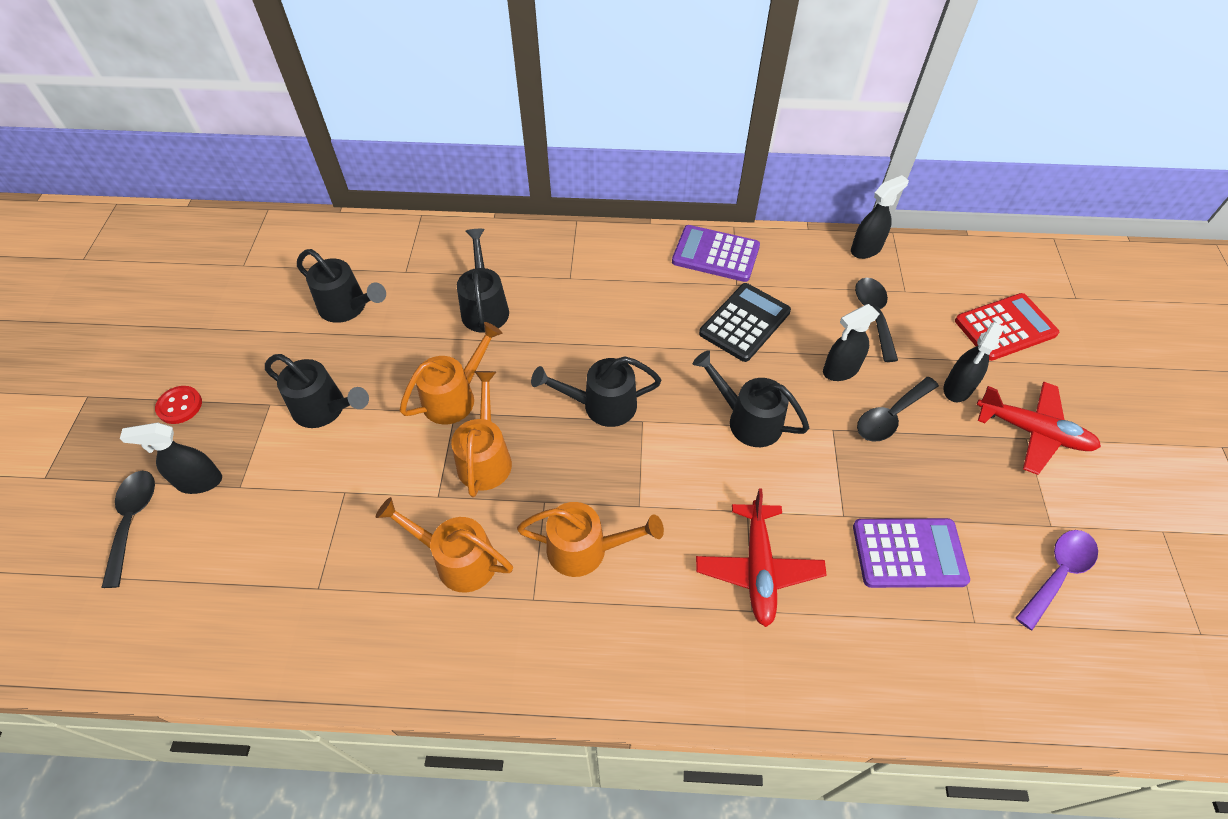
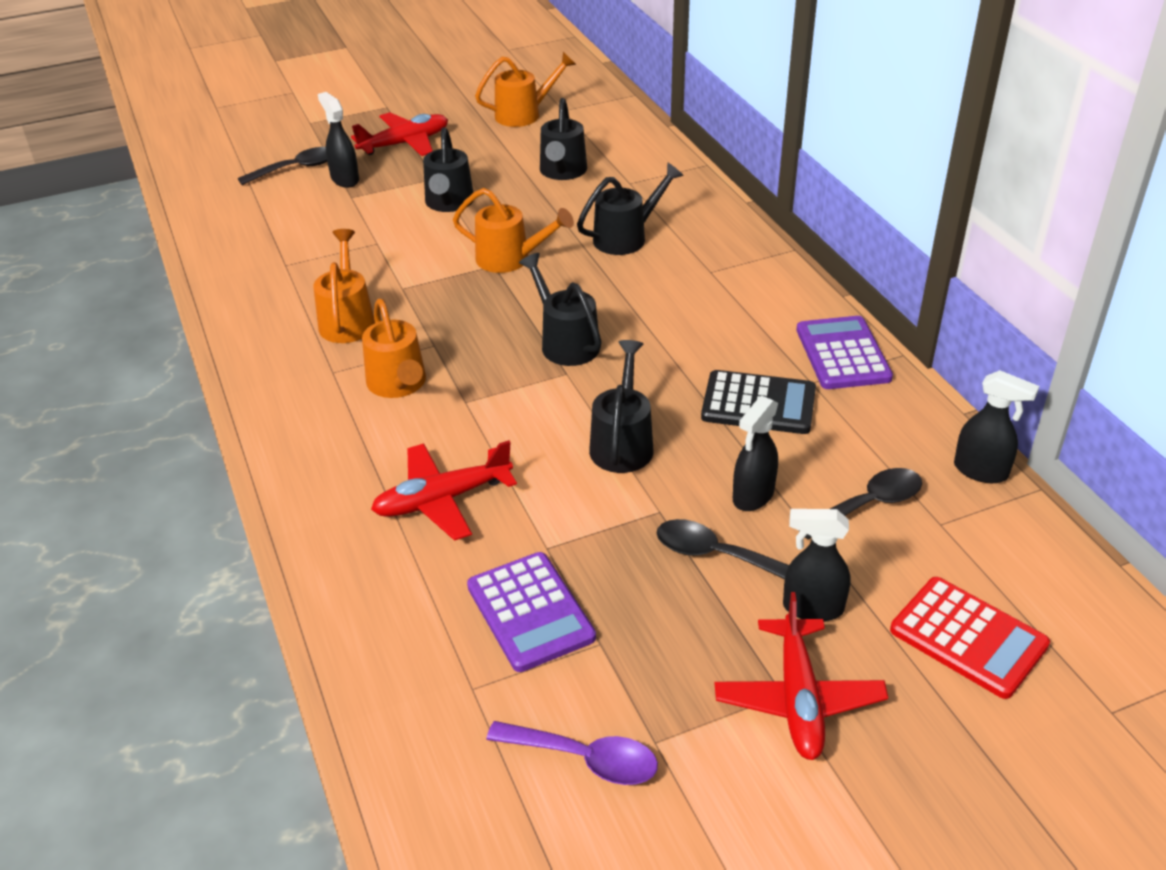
camera: 65 degrees right, 15 degrees down
red button [155,386,202,424] -> red plane [351,112,448,156]
orange watering can [451,371,512,497] -> orange watering can moved to [475,52,576,127]
black spray bottle [823,304,879,381] -> black spray bottle turned 90 degrees counterclockwise [733,396,778,511]

